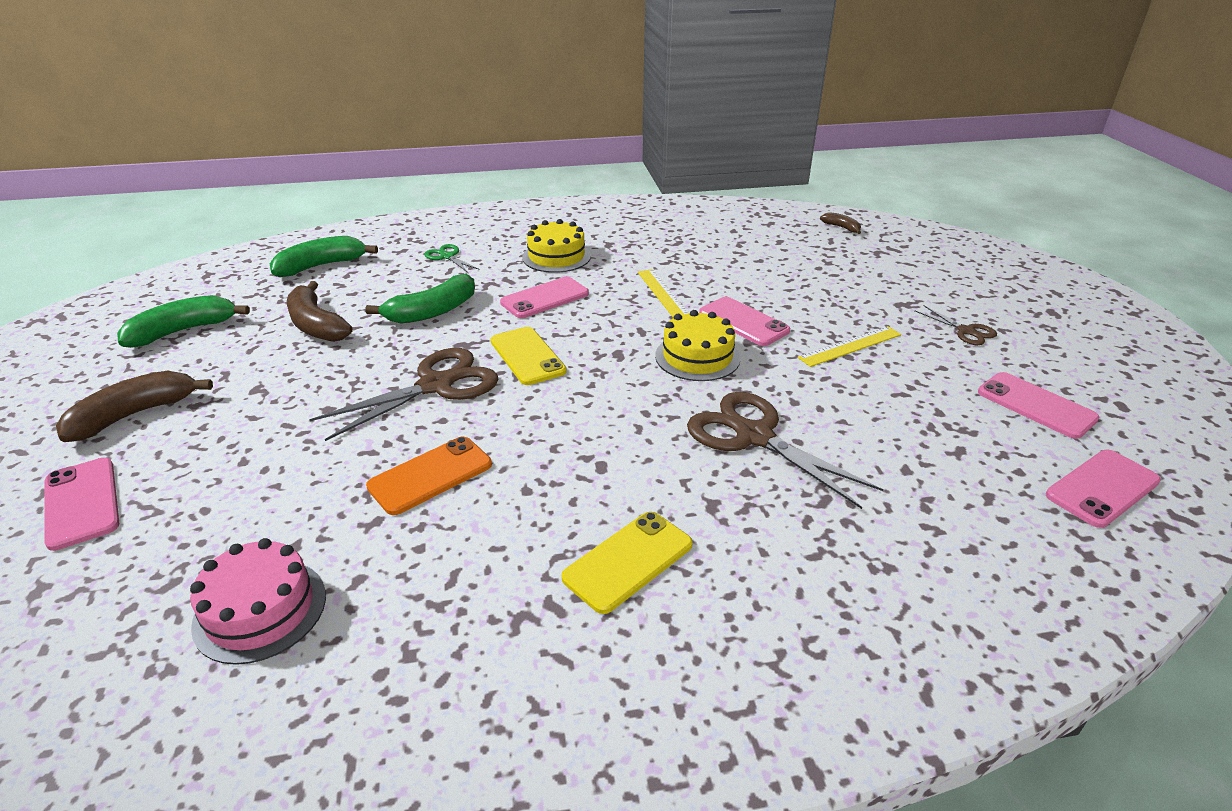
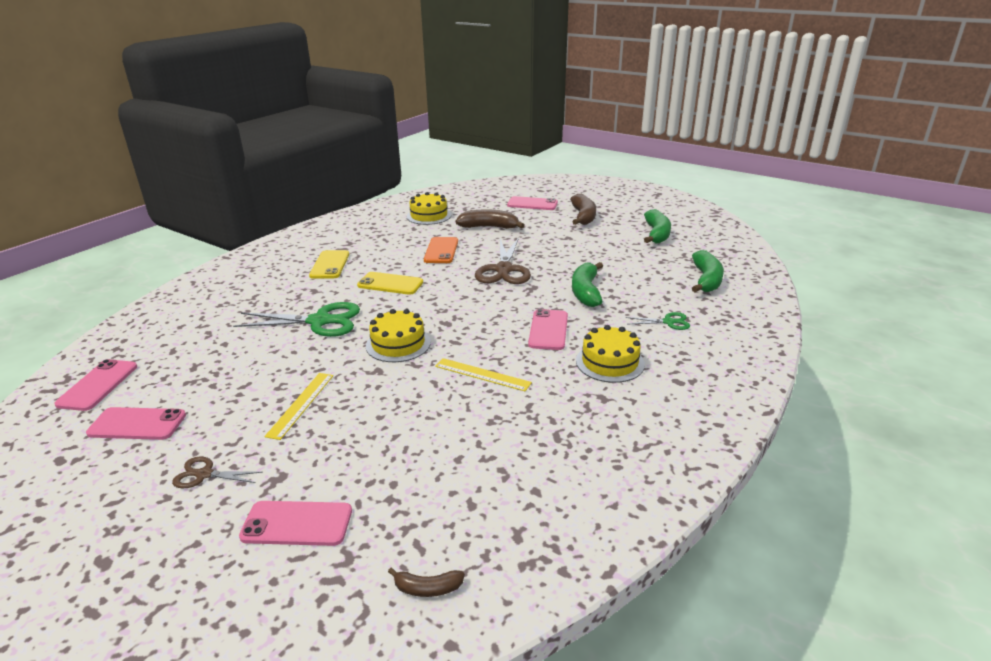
camera: 135 degrees right, 5 degrees down
pink cake [190,538,326,665] -> yellow cake [407,192,451,225]
brown banana [287,281,352,342] -> brown banana moved to [456,209,525,229]
yellow phone [491,327,567,385] -> yellow phone moved to [357,272,423,295]
brown scissors [687,392,884,509] -> green scissors [233,302,360,337]
pink phone [699,297,790,346] -> pink phone moved to [239,501,352,546]

